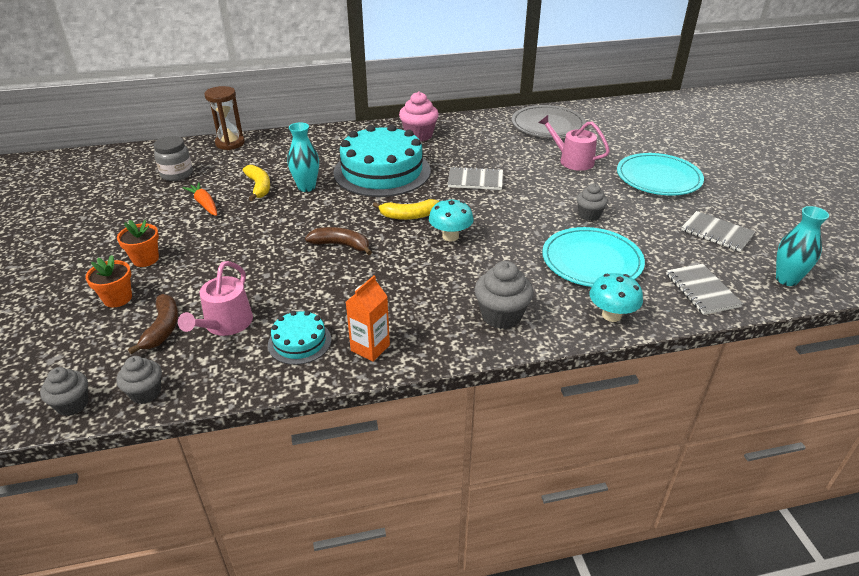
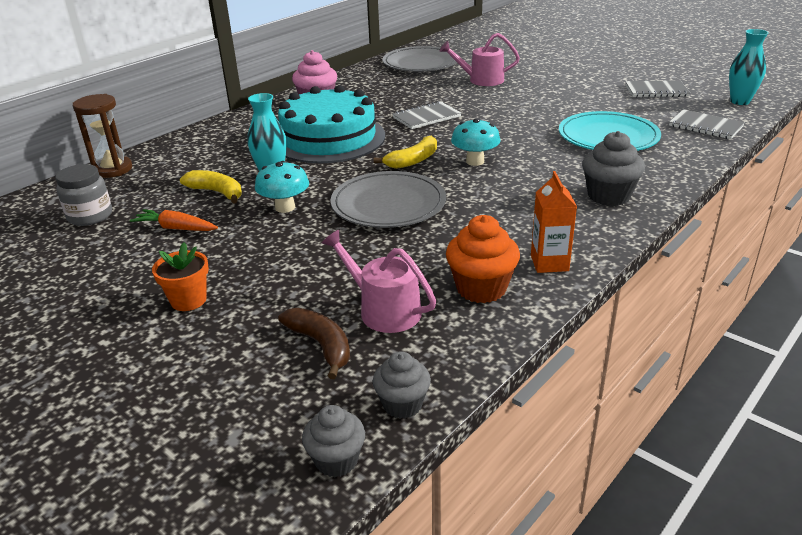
camera: 35 degrees left, 5 degrees down
orange flower pot [85,255,132,307] -> none
pink watering can [178,261,253,336] -> pink watering can turned 150 degrees clockwise [322,230,436,333]
turquoise cake [268,311,331,365] -> orange cupcake [446,215,520,303]
brown banana [305,227,372,255] -> grey plate [331,171,446,228]
grey cupcake [576,184,608,221] -> none
turquoise mushroom [589,273,643,322] -> turquoise mushroom moved to [255,161,309,213]
turquoise plate [617,153,704,195] -> none

